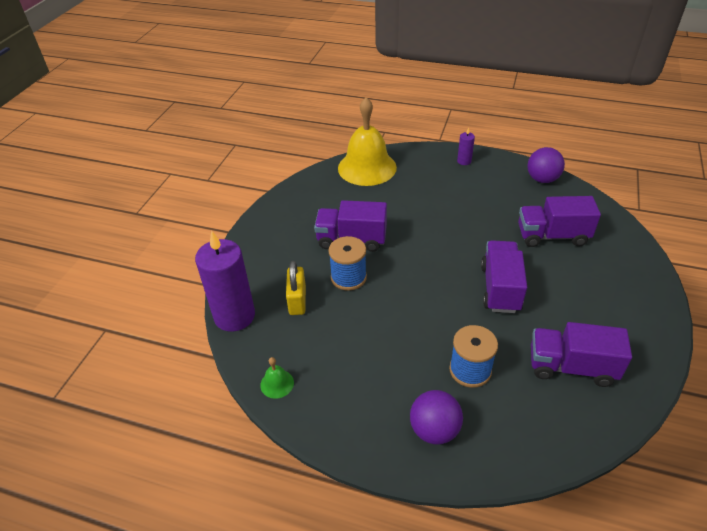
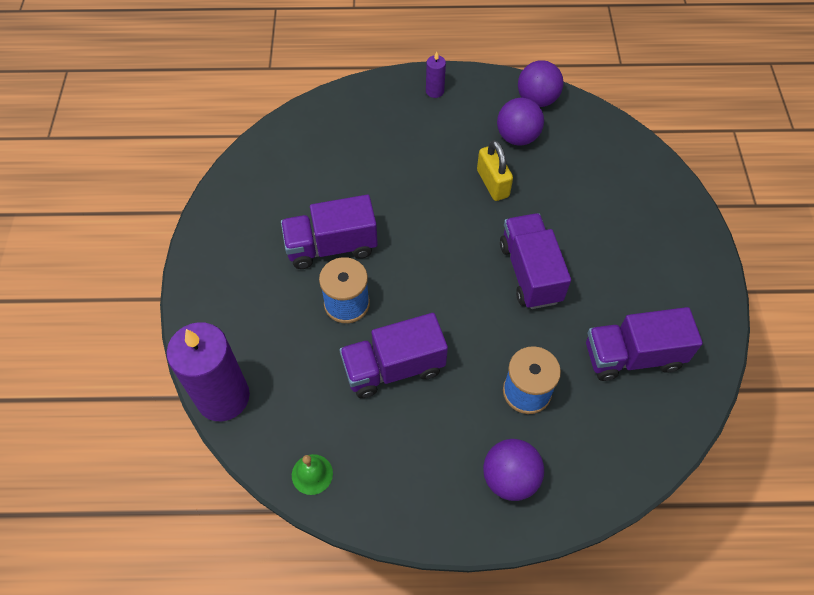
camera: 20 degrees left, 15 degrees up
yellow padlock [286,261,306,315] -> yellow padlock moved to [477,140,513,201]
yellow bell [338,97,397,186] -> none
purple truck [518,196,601,247] -> purple truck moved to [340,313,448,398]
none -> purple ball [497,98,544,146]

